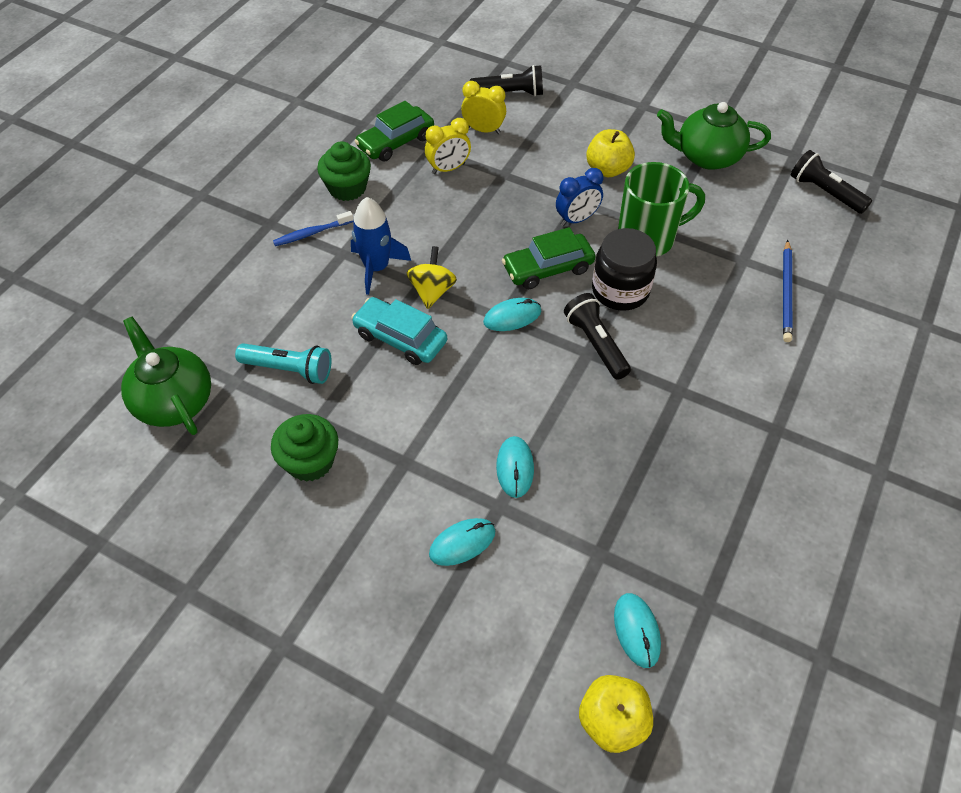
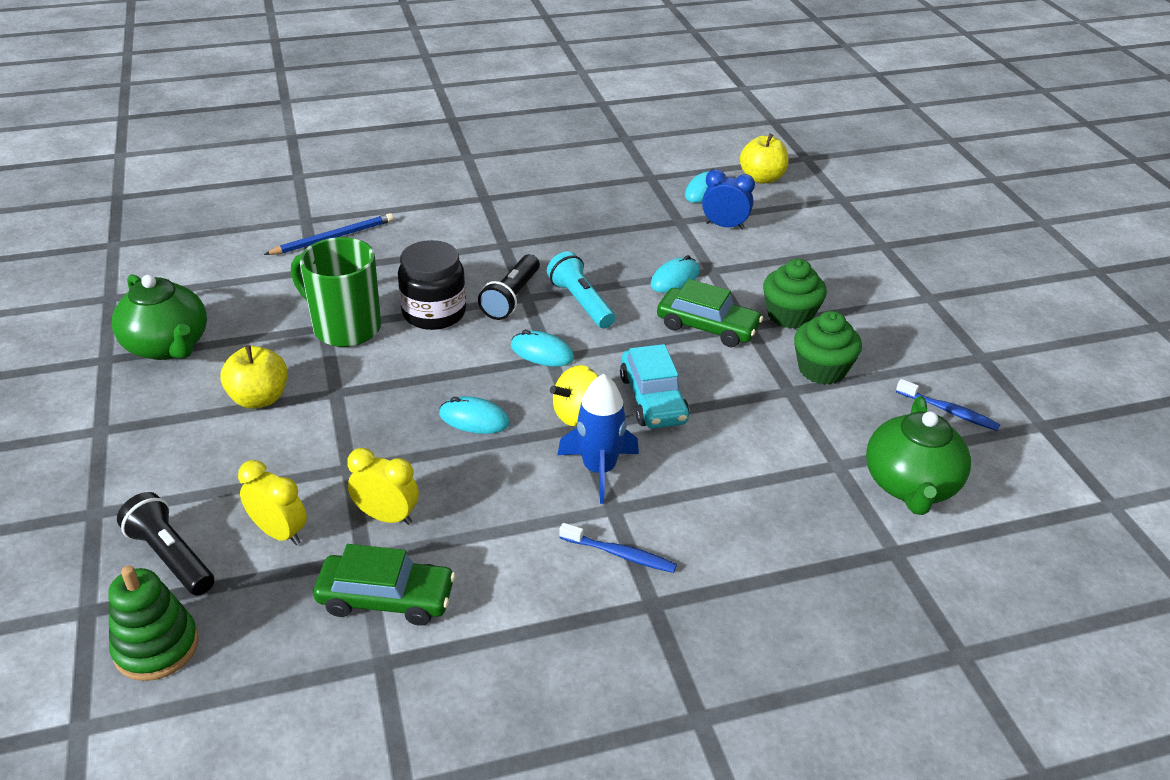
camera: 135 degrees left, 15 degrees down
turquoise flashlight [235,343,332,384] -> turquoise flashlight moved to [547,251,615,328]
green cupcake [317,141,371,201] -> green cupcake moved to [763,259,827,329]
turquoise mouse [429,518,495,566] -> turquoise mouse moved to [439,396,510,434]
yellow clock [461,81,506,134] -> yellow clock turned 150 degrees clockwise [238,460,307,545]
green car [502,227,595,289] -> green car moved to [657,279,763,347]
blue clock [556,168,603,226] -> blue clock moved to [702,169,755,230]
black flashlight [791,150,872,214] -> none
none -> green stacking toy [108,566,199,681]
none -> blue toothbrush [896,379,1000,431]

